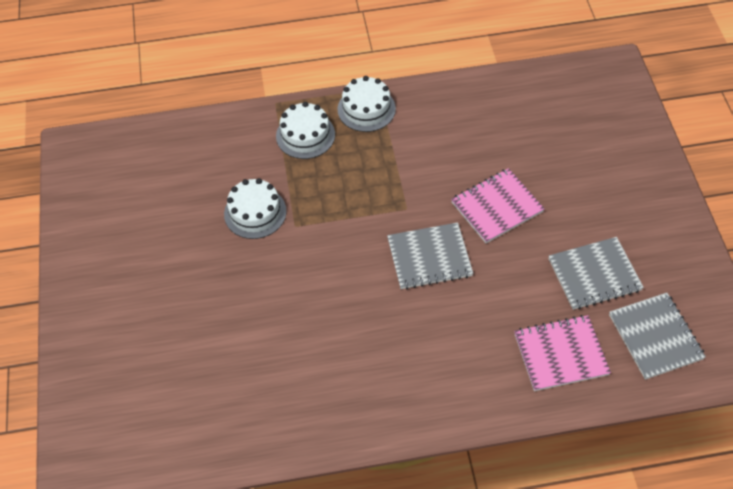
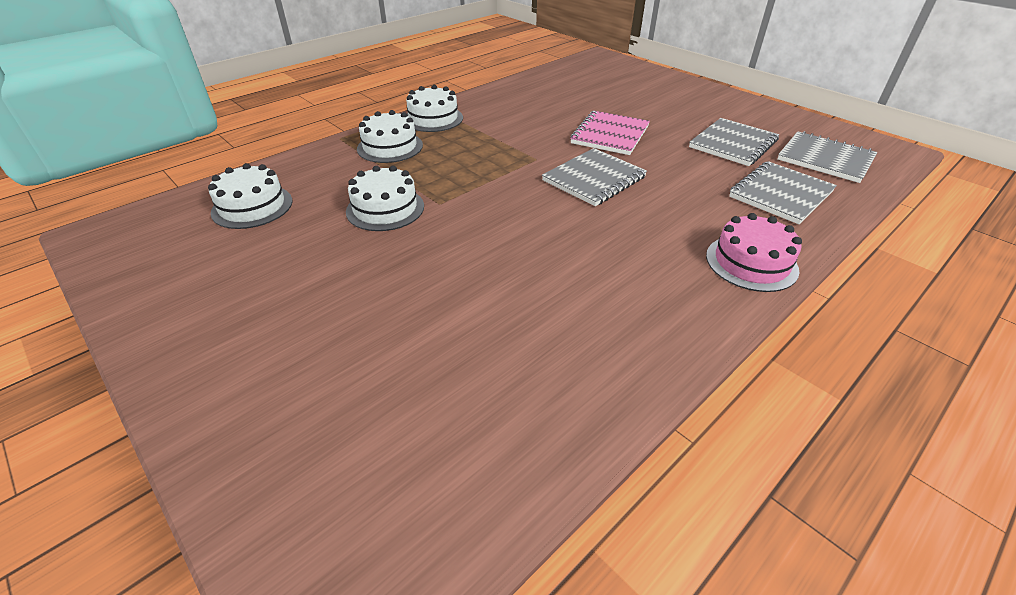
camera: 35 degrees left, 15 degrees down
pink notebook [514,315,611,391] -> grey notebook [729,161,837,224]
none -> white cake [208,163,292,229]
none -> pink cake [706,213,802,292]

